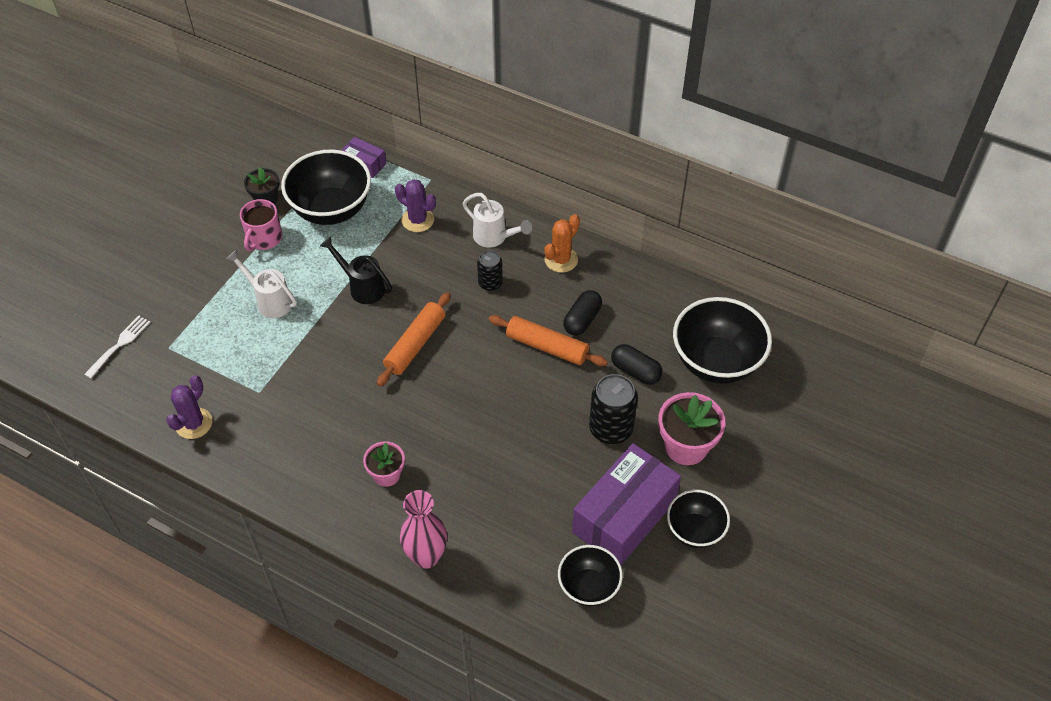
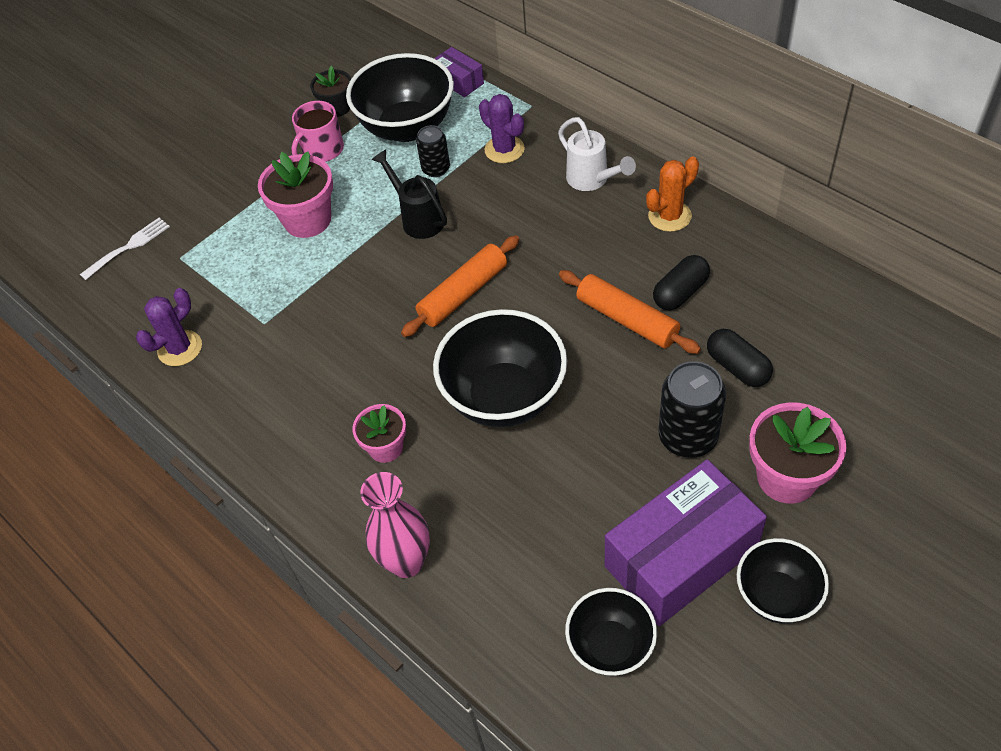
camera: 20 degrees right, 0 degrees up
white watering can [226,250,297,318] -> pink flower pot [258,151,333,238]
black can [477,251,503,291] -> black can moved to [416,125,450,177]
black bowl [673,297,772,384] -> black bowl moved to [433,309,567,427]

